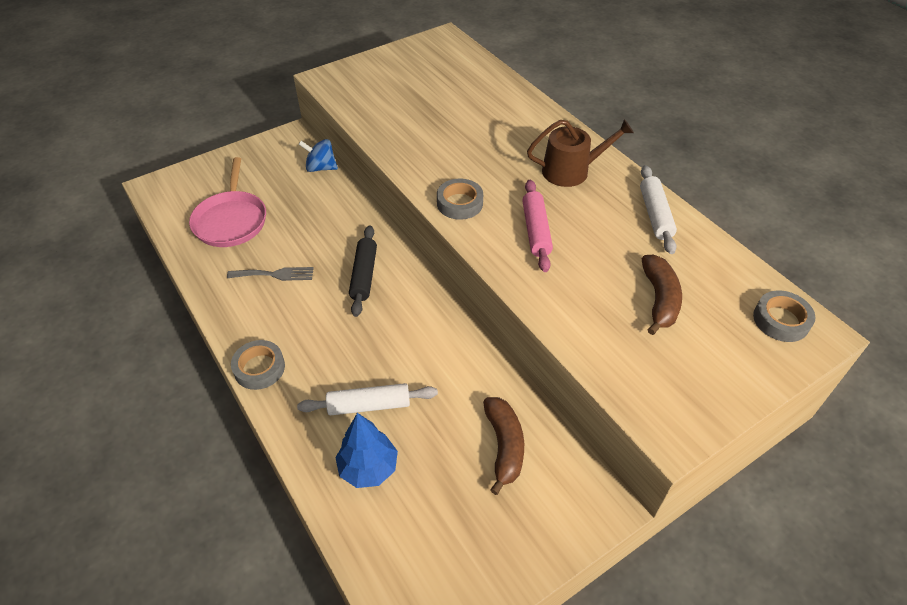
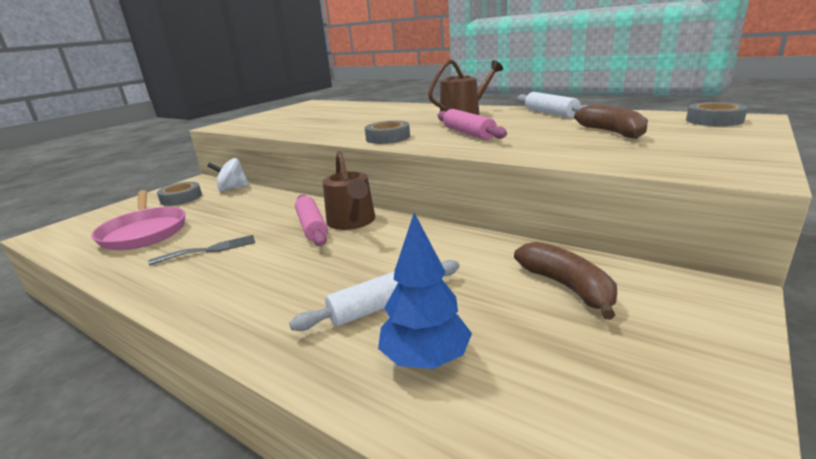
camera: 20 degrees left, 25 degrees down
grey tape [231,340,285,390] -> grey tape moved to [157,182,202,206]
blue spinning top [299,139,338,172] -> white spinning top [207,158,250,191]
black rolling pin [349,225,377,317] -> pink rolling pin [295,194,328,246]
none -> brown watering can [323,151,375,230]

